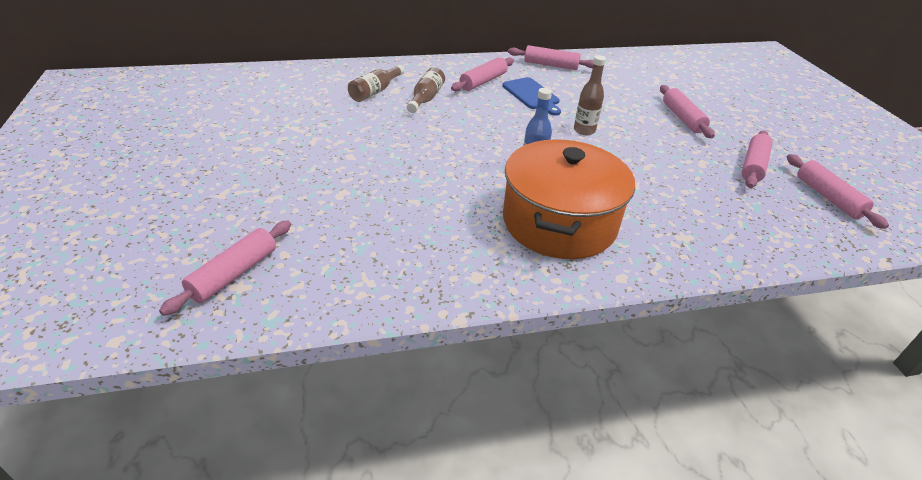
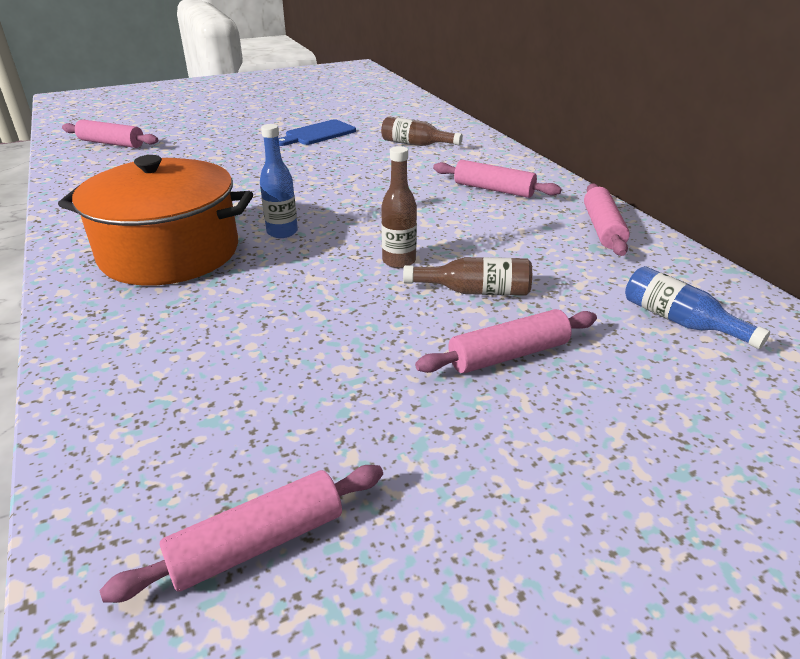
camera: 80 degrees right, 5 degrees down
brown bottle [407,67,445,113] -> brown bottle moved to [403,257,532,296]
blue cutting board [502,77,561,116] -> blue cutting board moved to [278,120,356,146]
pink rolling pin [742,130,773,188] -> none
none -> blue bottle [625,266,770,349]

